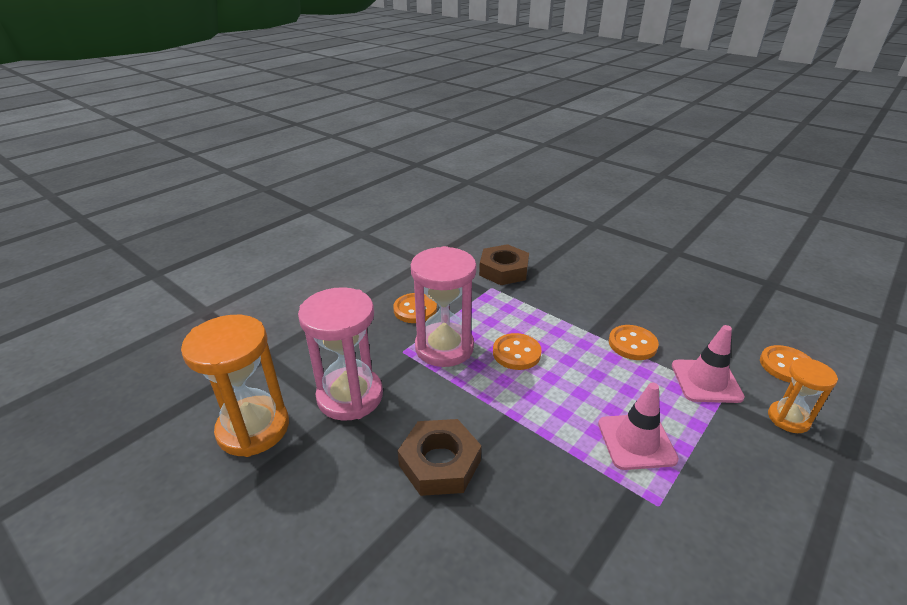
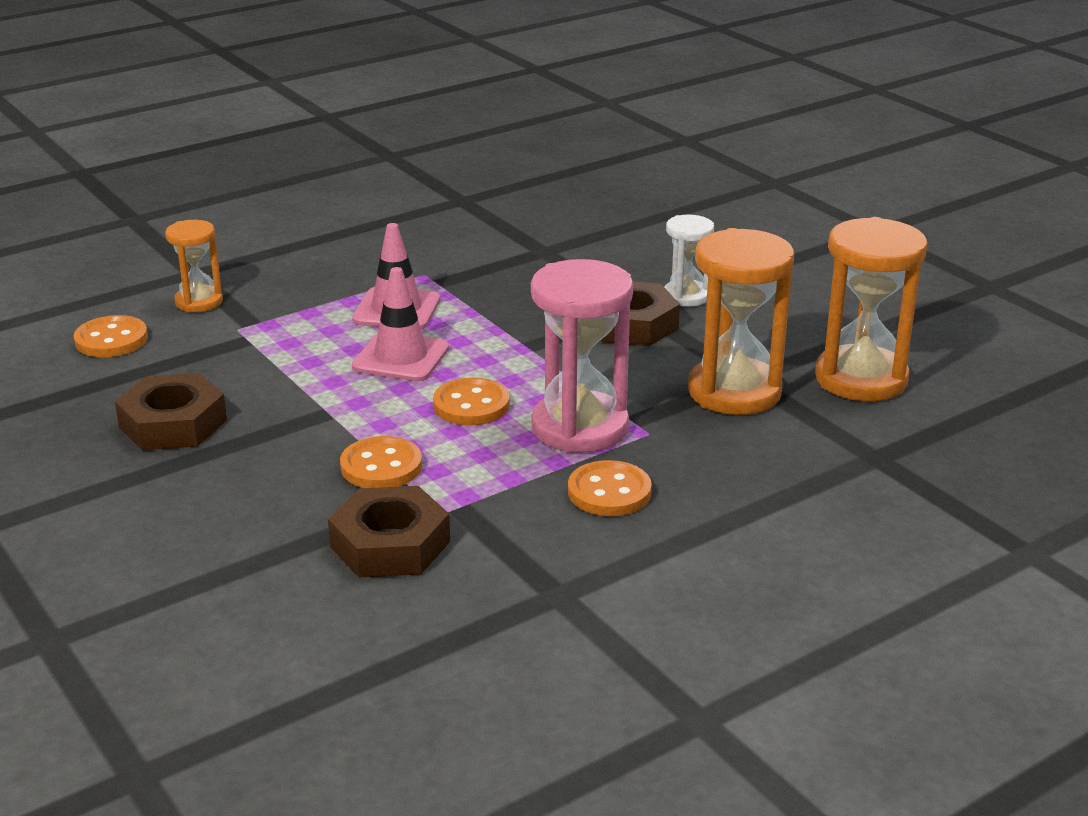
camera: 165 degrees left, 5 degrees down
pink hourglass [298,287,383,421] -> orange hourglass [688,228,794,415]
orange button [609,325,659,360] -> orange button moved to [340,436,422,488]
pink traffic cone [672,325,745,403] -> pink traffic cone moved to [352,267,449,381]
none -> brown nut [115,373,227,450]
none -> white hourglass [664,215,714,307]

